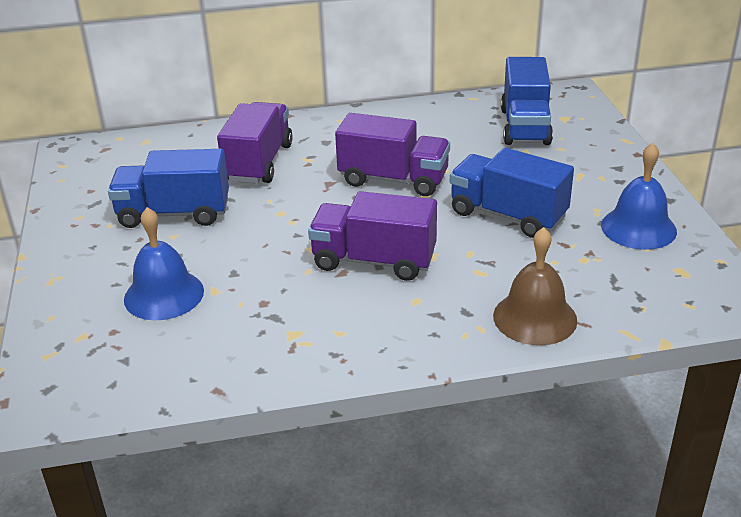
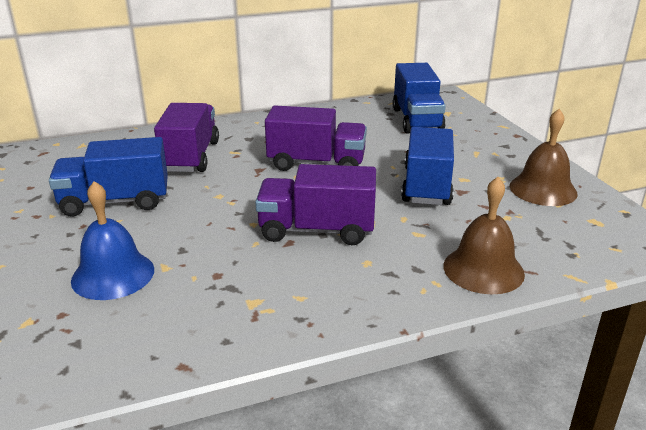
camera: 10 degrees left, 5 degrees down
blue truck [450,148,574,238] -> blue truck turned 75 degrees clockwise [401,127,454,205]
blue bell [601,143,677,250] -> brown bell [510,109,578,206]

